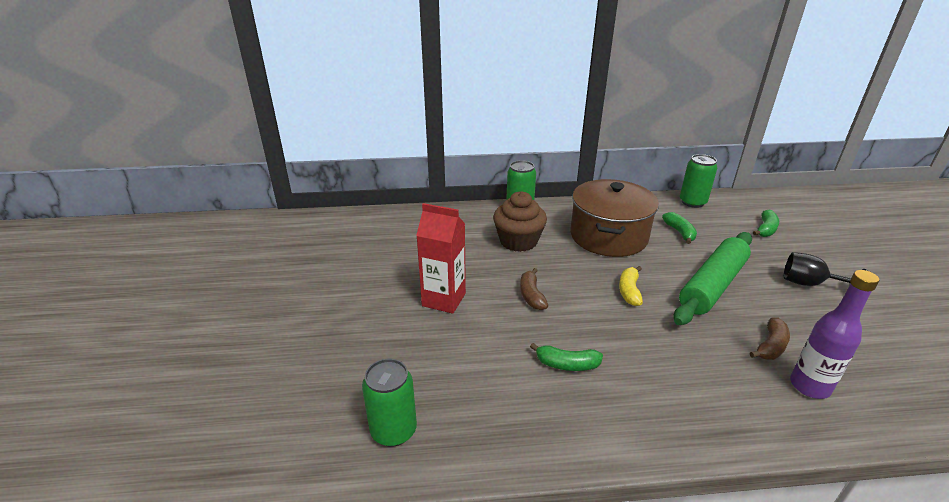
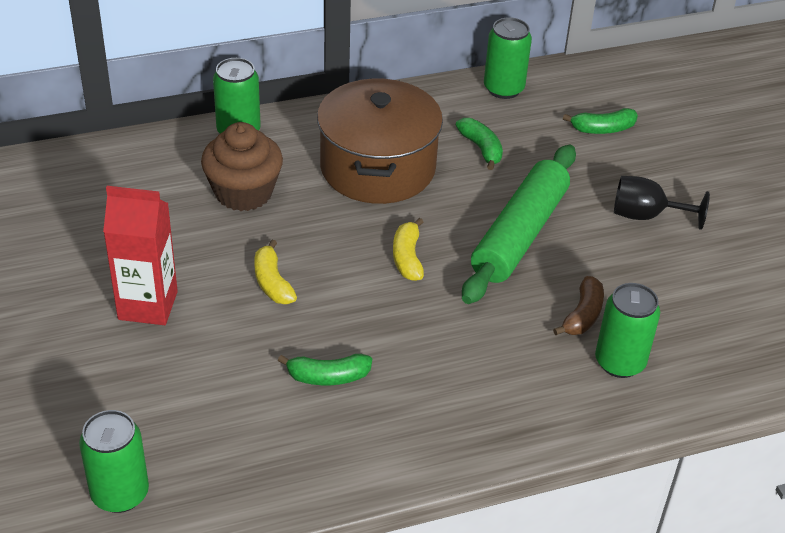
camera: 15 degrees left, 10 degrees up
brown banana [520,268,548,310] -> yellow banana [254,240,297,304]
green banana [753,210,779,237] -> green banana turned 60 degrees clockwise [563,108,638,134]
purple bottle [790,270,880,399] -> green can [595,283,660,378]

